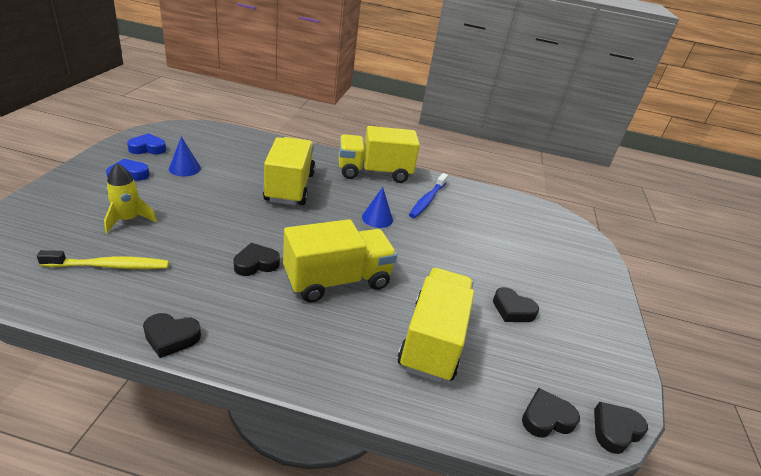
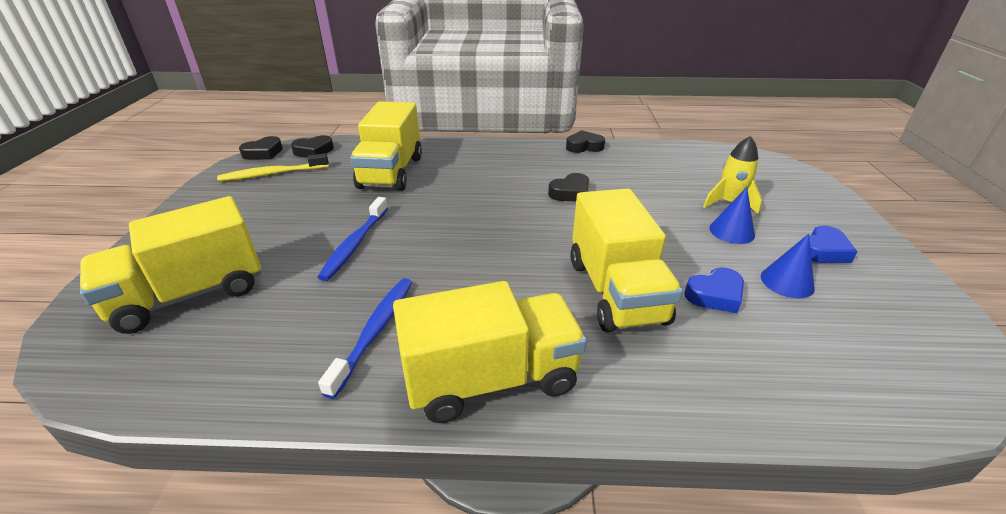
camera: 175 degrees right, 0 degrees up
yellow toothbrush [37,250,169,269] -> yellow toothbrush moved to [217,153,329,182]
blue heart [127,133,166,154] -> blue heart moved to [684,267,744,313]
yellow truck [283,219,397,303] -> yellow truck moved to [80,196,261,334]
blue cone [362,187,393,228] -> blue cone moved to [710,187,755,244]
black heart [493,287,539,322] -> none
none -> blue toothbrush [318,197,388,281]

